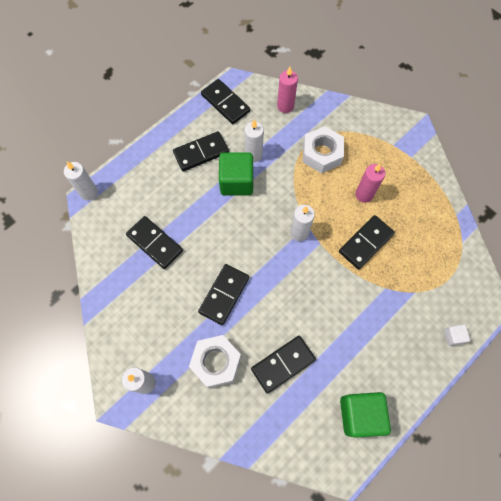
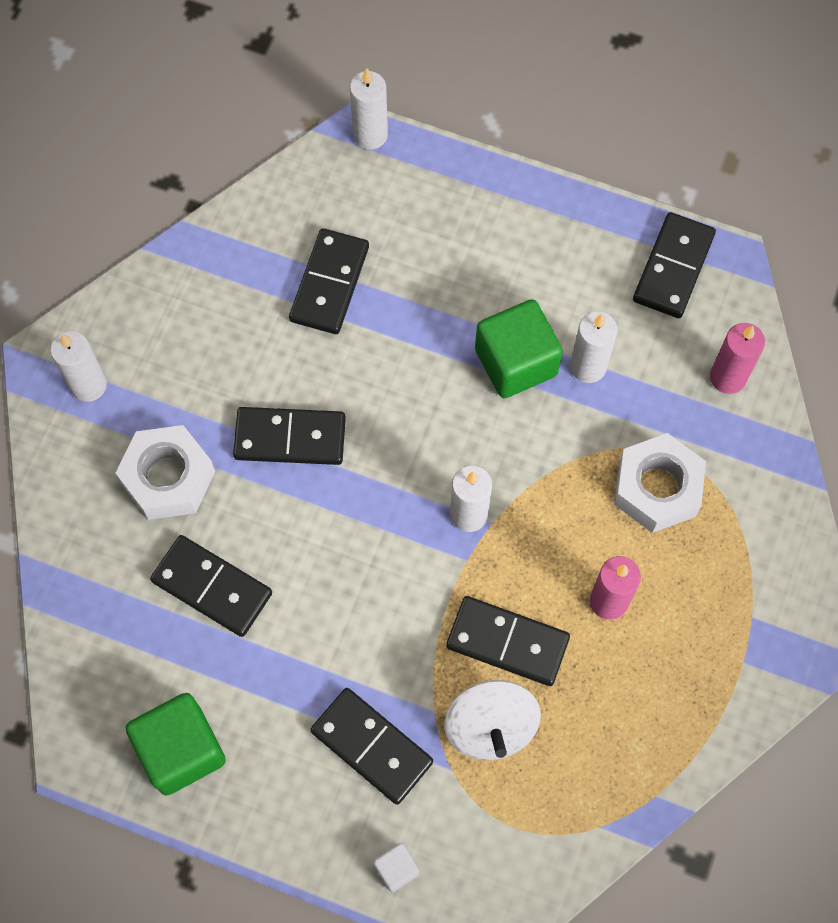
camera: 65 degrees right, 0 degrees up
black domino [173,131,229,171] -> black domino moved to [310,688,433,805]
none -> white spinning top [444,680,541,760]

